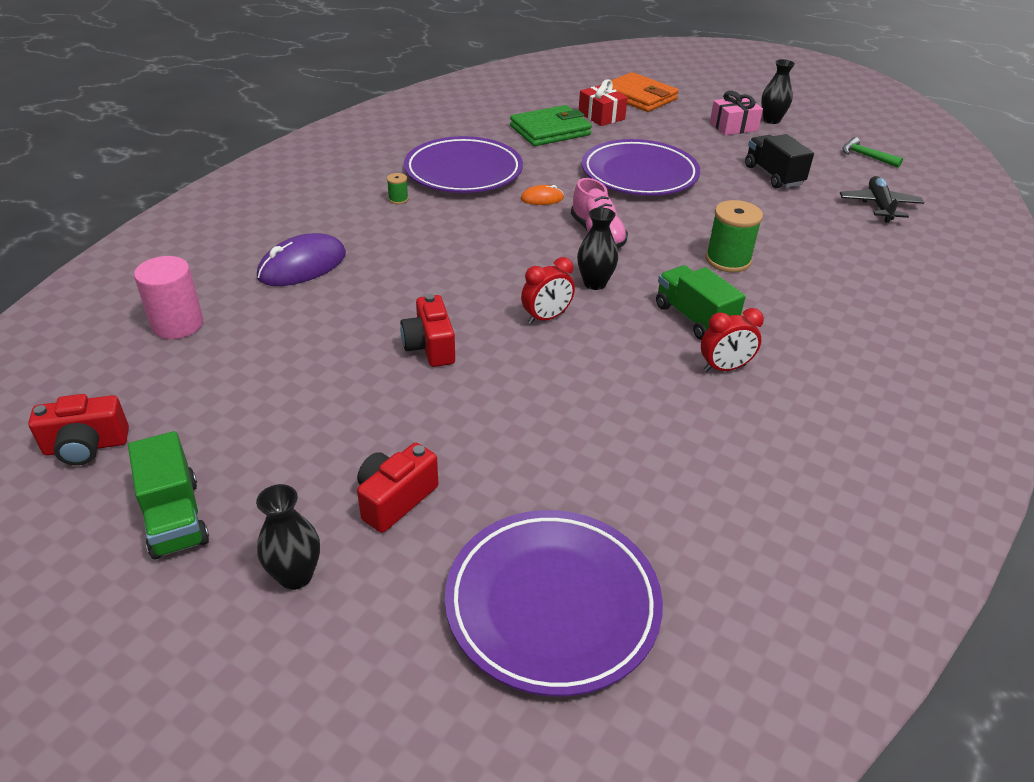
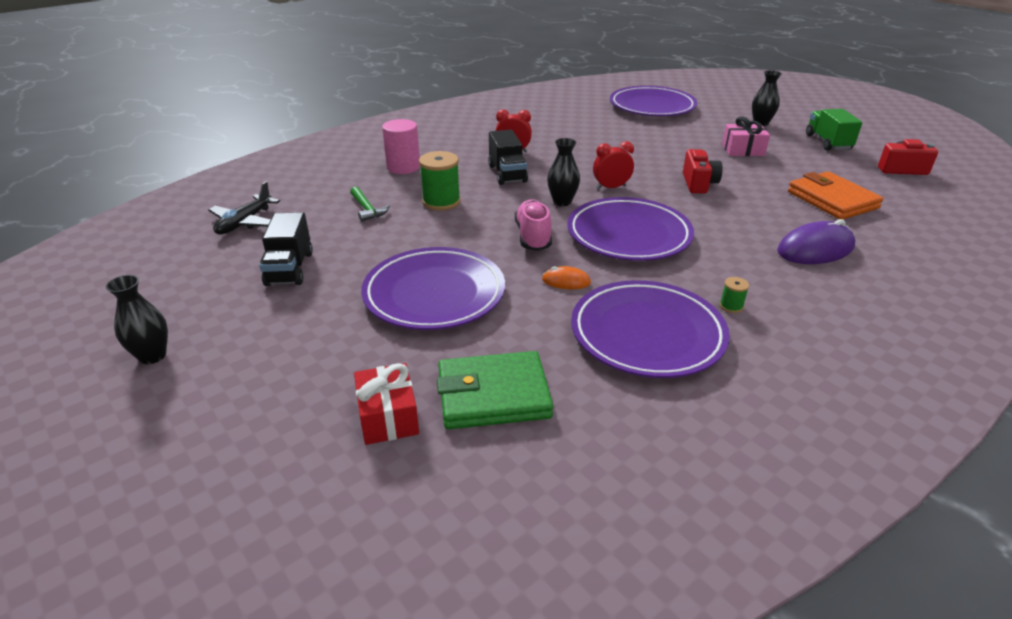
camera: 160 degrees left, 5 degrees down
pink cylinder [134,256,203,339] -> pink cylinder moved to [382,119,420,174]
red camera [357,443,438,533] -> none
orange wallet [611,72,679,112] -> orange wallet moved to [788,171,883,219]
green truck [656,265,746,340] -> black truck [488,130,528,185]
pink gift [710,91,763,135] -> pink gift moved to [722,117,770,156]
green hammer [842,137,903,168] -> green hammer moved to [350,187,390,222]
none -> purple plate [567,197,694,261]

